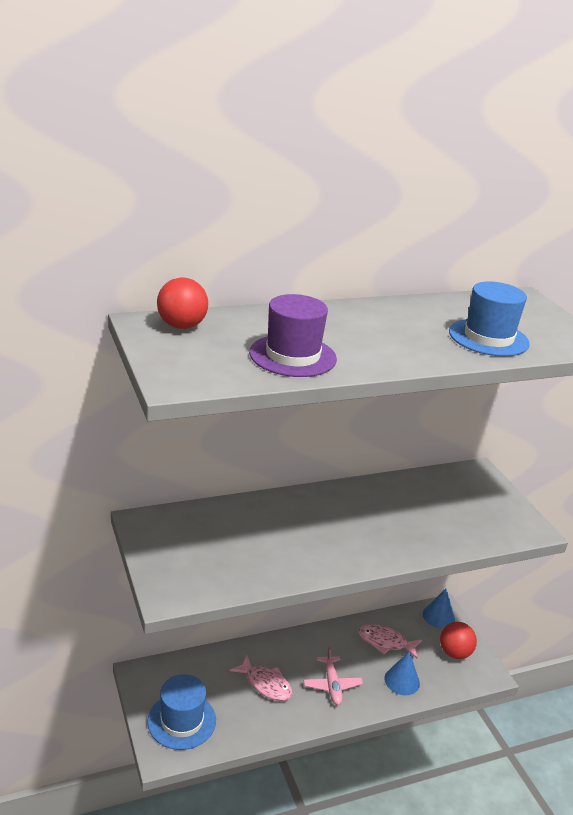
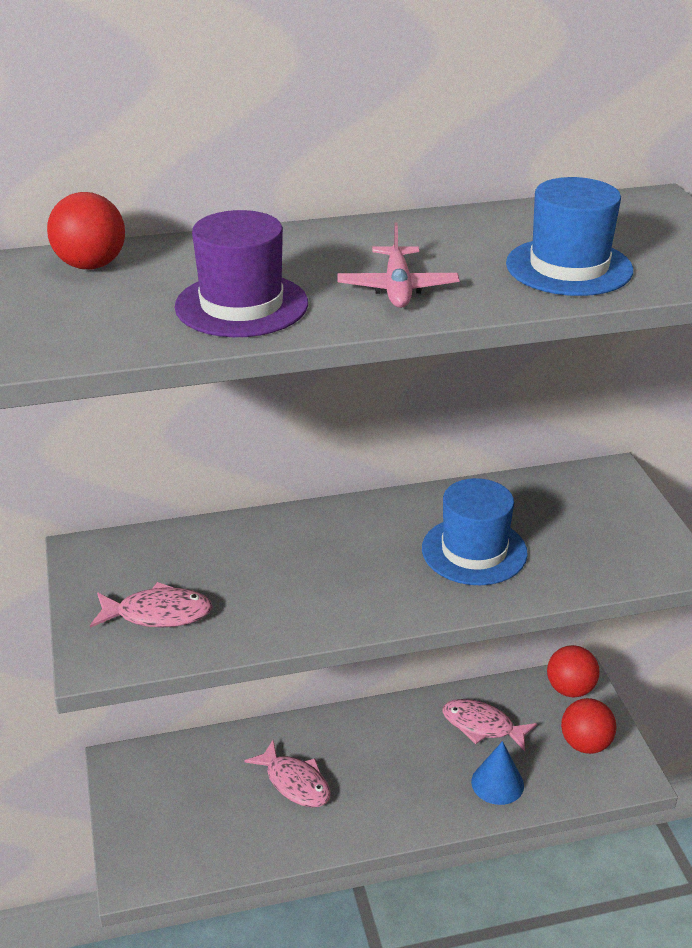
camera: 10 degrees right, 5 degrees up
blue hat [147,674,216,750] -> blue hat moved to [422,478,528,585]
pink plane [303,646,363,705] -> pink plane moved to [337,222,459,308]
blue cone [423,588,455,629] -> red ball [547,645,600,698]
none -> pink fish [90,582,213,628]

